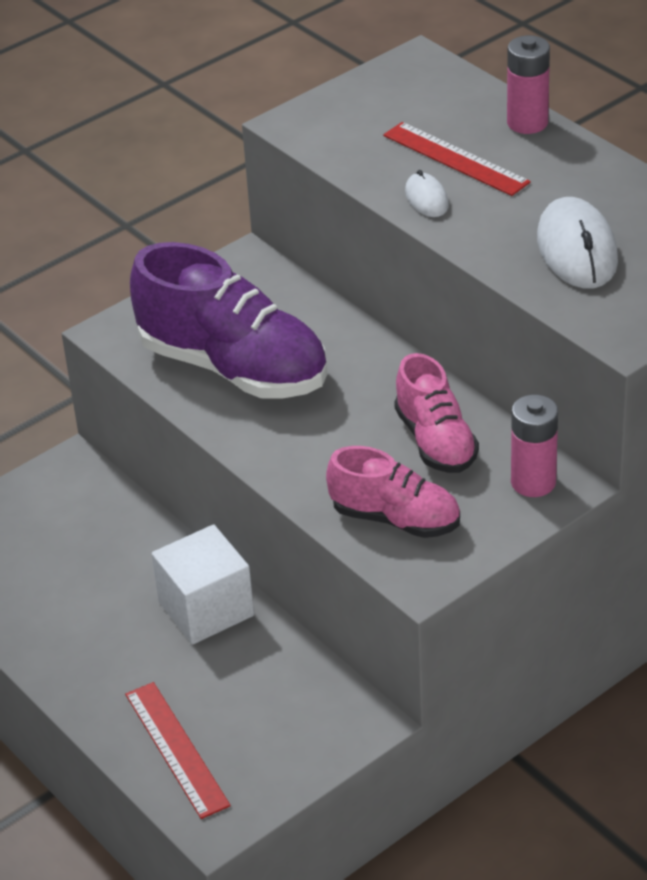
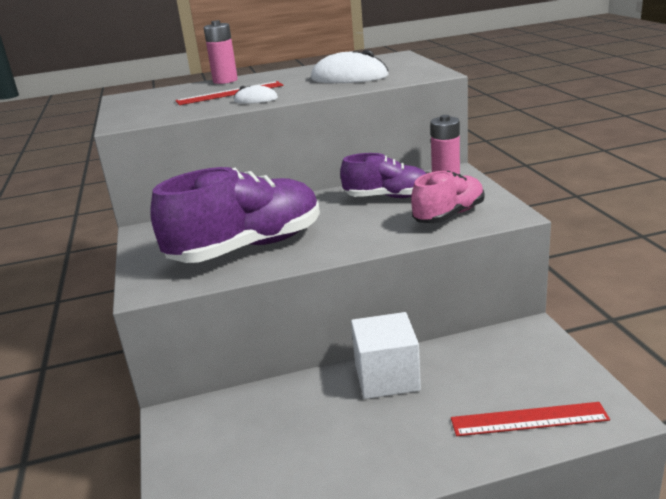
camera: 65 degrees left, 15 degrees down
pink shoe [394,353,479,473] -> purple shoe [340,153,427,198]

